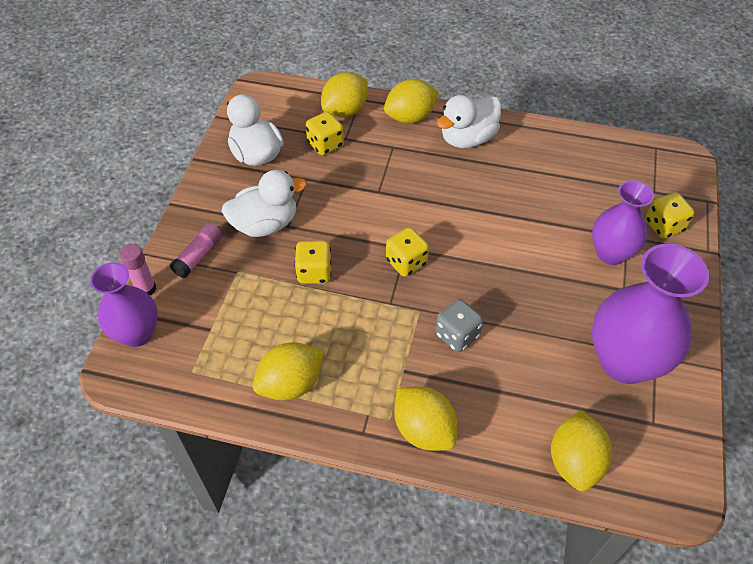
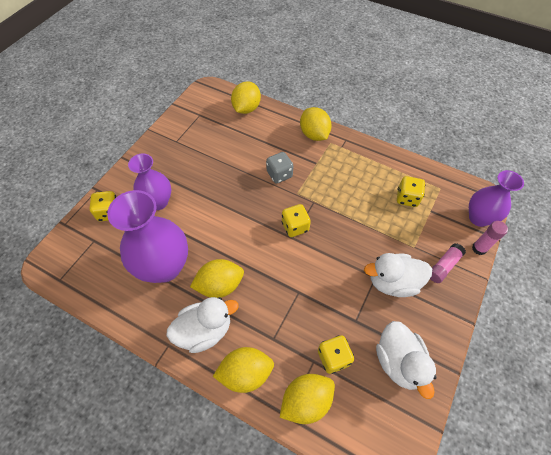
camera: 165 degrees left, 5 degrees up
yellow lemon [253,342,324,400] -> yellow lemon moved to [190,259,244,298]
yellow dice [294,241,332,284] -> yellow dice moved to [397,176,425,207]
purple vase [592,244,709,384] -> purple vase moved to [107,190,188,283]

